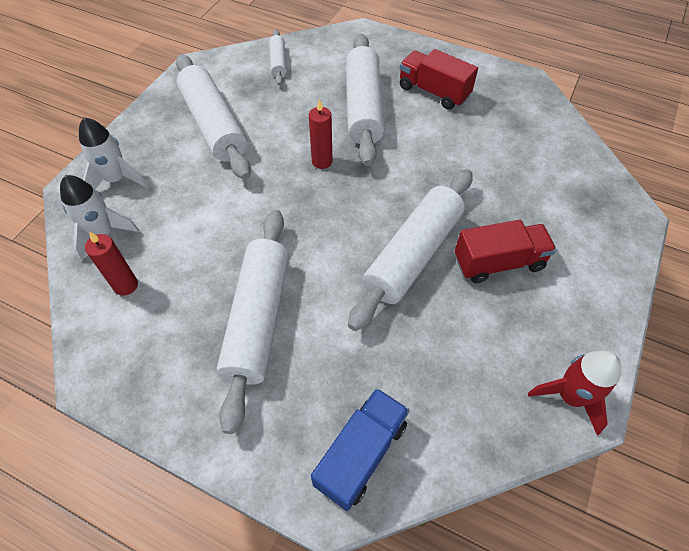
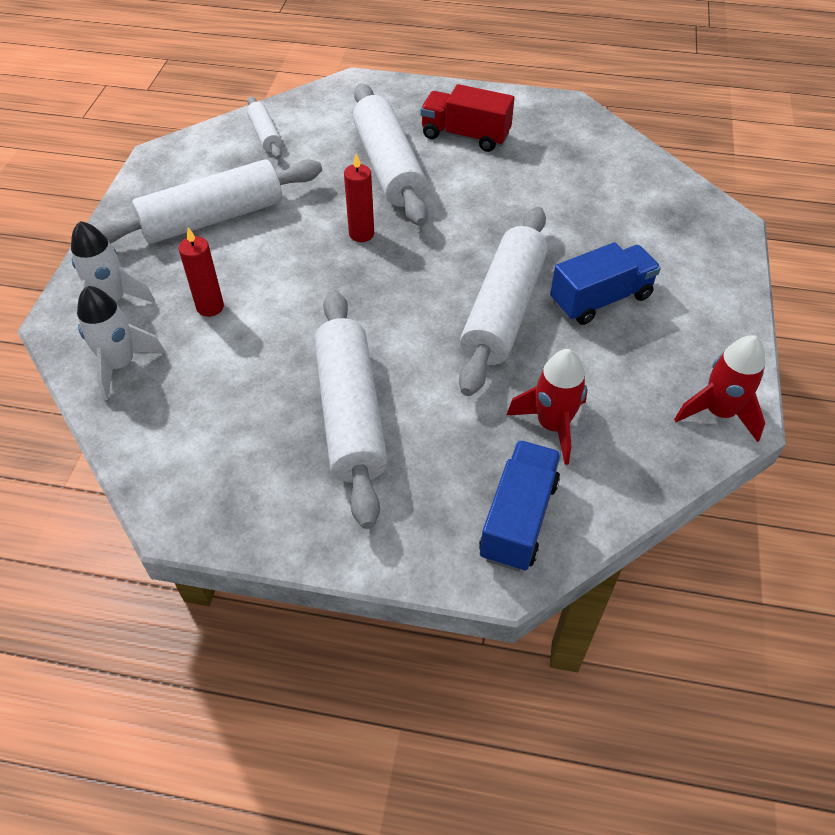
camera: 15 degrees left, 5 degrees down
red candle [85,231,138,296] -> red candle moved to [179,227,224,317]
white rolling pin [176,54,251,180] -> white rolling pin turned 75 degrees counterclockwise [94,159,322,244]
red truck [455,220,556,283] -> blue truck [550,242,661,325]
none -> red rocket [507,349,588,465]

